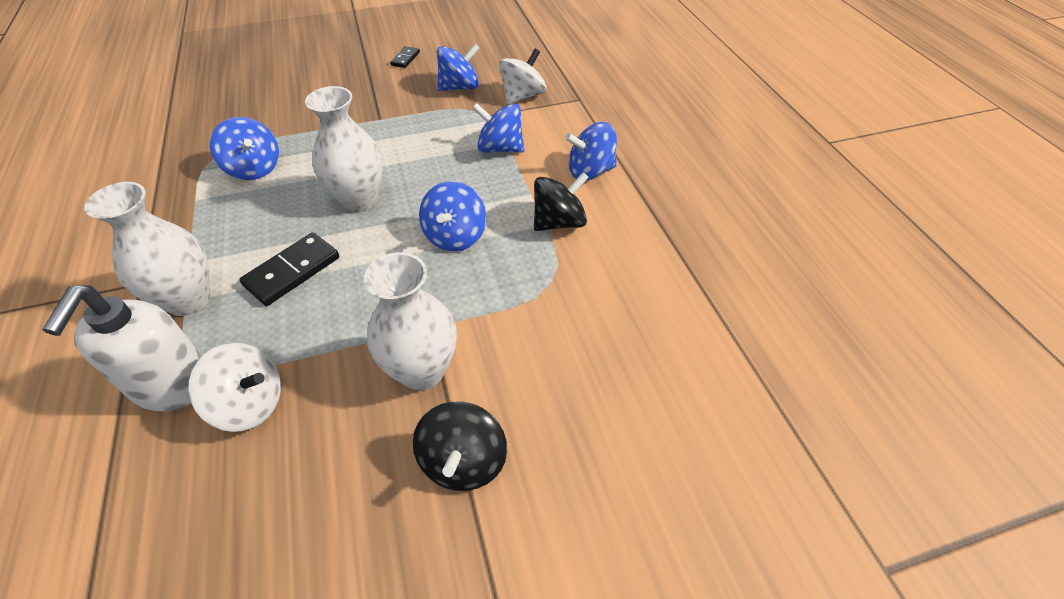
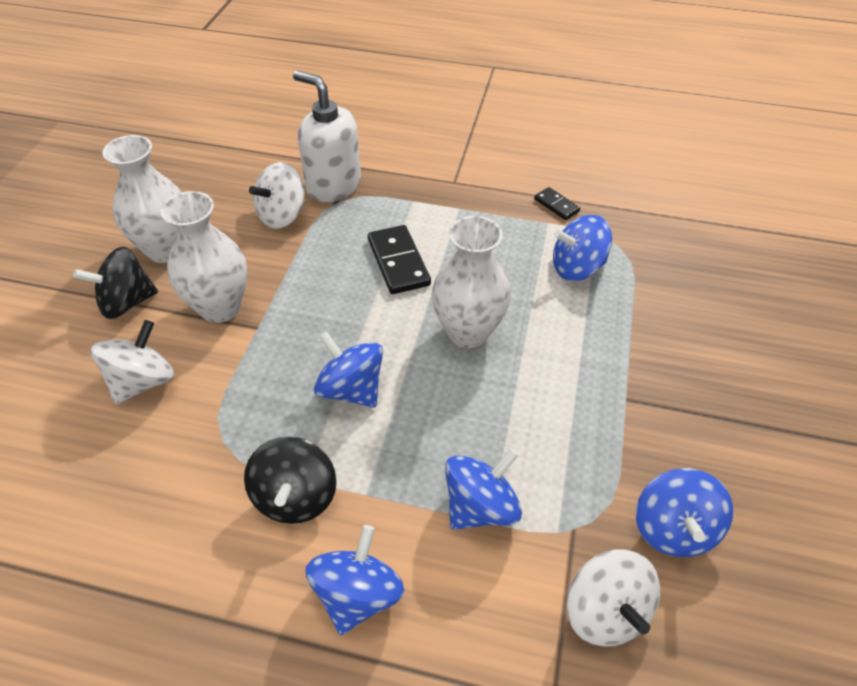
camera: 120 degrees right, 0 degrees up
white vase [84,182,211,316] -> white vase moved to [102,135,182,263]
black domino [390,46,420,68] -> black domino moved to [534,187,580,220]
black spinning top [413,402,507,491] -> black spinning top turned 60 degrees counterclockwise [73,246,158,319]
none -> white spinning top [91,320,174,404]

